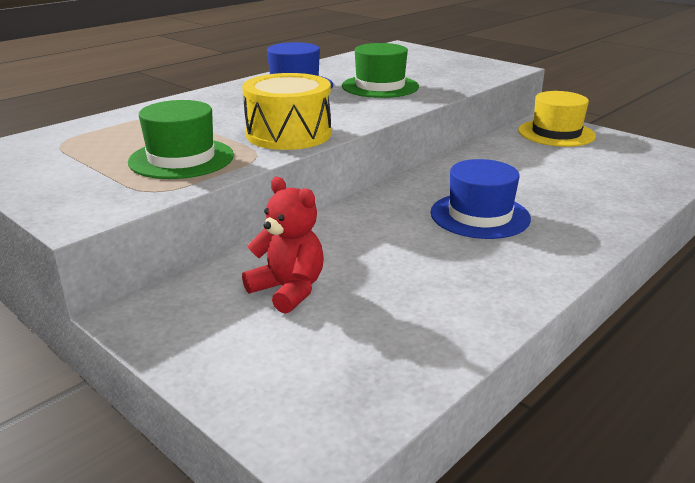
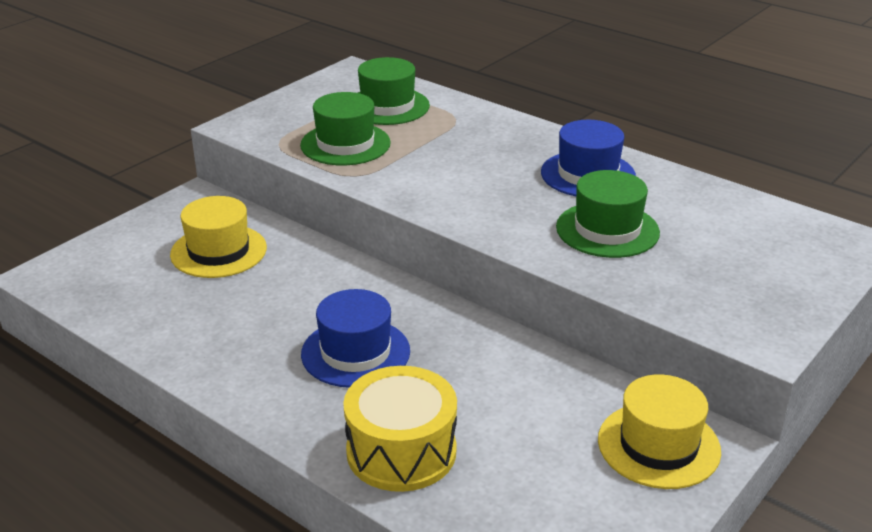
camera: 85 degrees right, 5 degrees up
yellow drum [242,73,331,150] -> yellow drum moved to [343,366,457,492]
red teddy bear [242,177,324,314] -> yellow hat [170,196,267,278]
none -> green hat [358,57,430,125]

